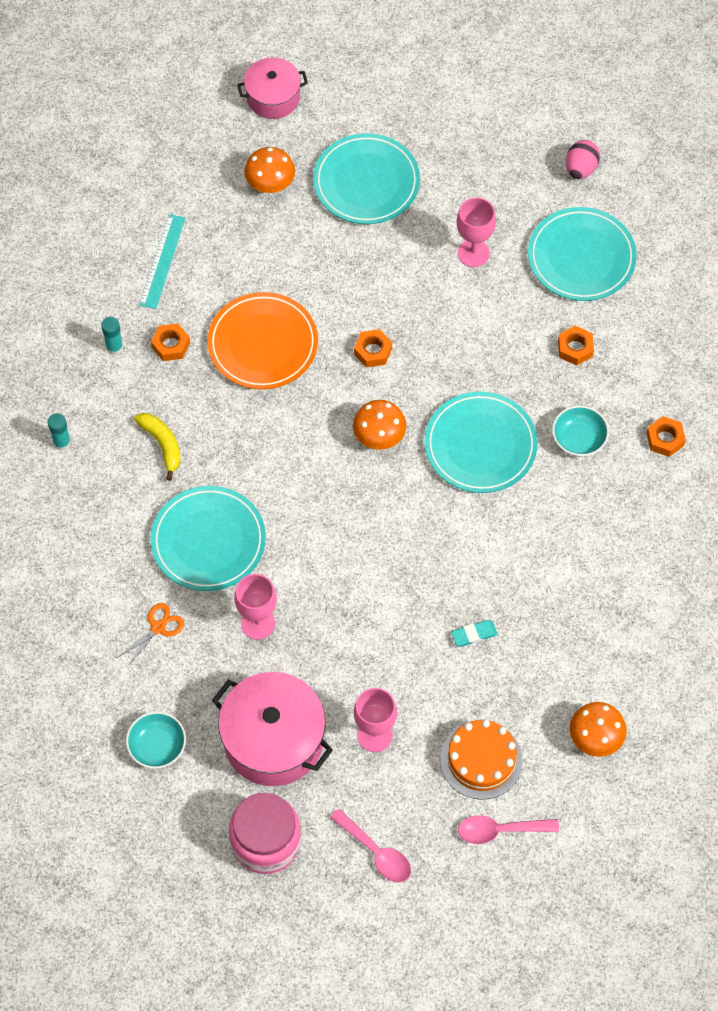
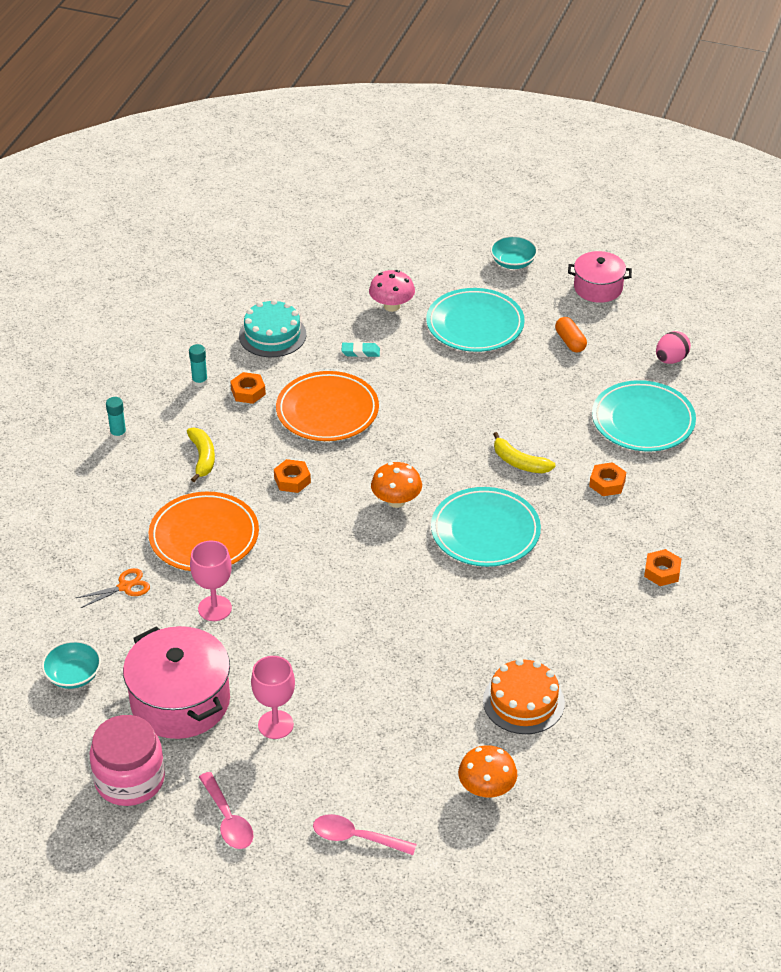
camera: 20 degrees right, 20 degrees down
turquoise ruler [139,214,185,309] -> turquoise cake [239,299,306,357]
turquoise plate [150,486,266,591] -> orange plate [149,492,259,571]
pink pot [237,57,308,119] -> pink pot moved to [568,251,632,303]
orange mushroom [244,147,295,193] -> pink mushroom [369,270,415,312]
orange nut [354,329,392,368] -> orange nut moved to [274,459,311,493]
orange cake [440,719,523,800] -> orange cake moved to [483,658,565,734]
turquoise eraser [451,620,498,647] -> turquoise eraser moved to [342,342,380,357]
pink goblet [457,197,496,267] -> none
turquoise bowl [552,406,609,457] -> turquoise bowl moved to [490,236,538,269]
none -> yellow banana [493,432,555,473]
none -> orange capsule [555,317,587,353]

